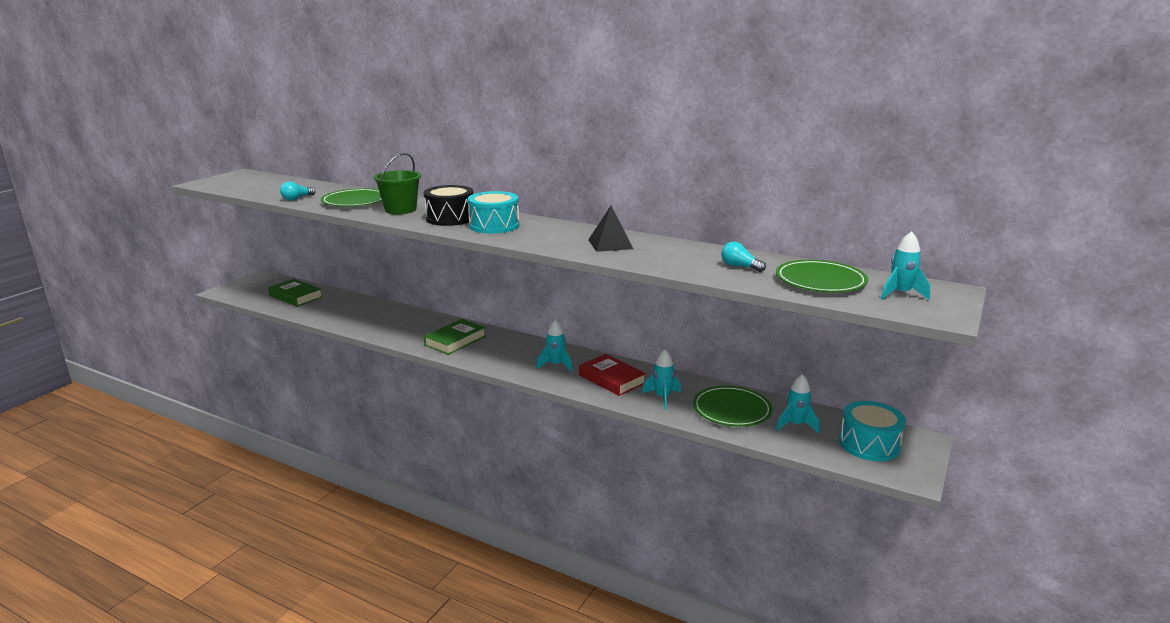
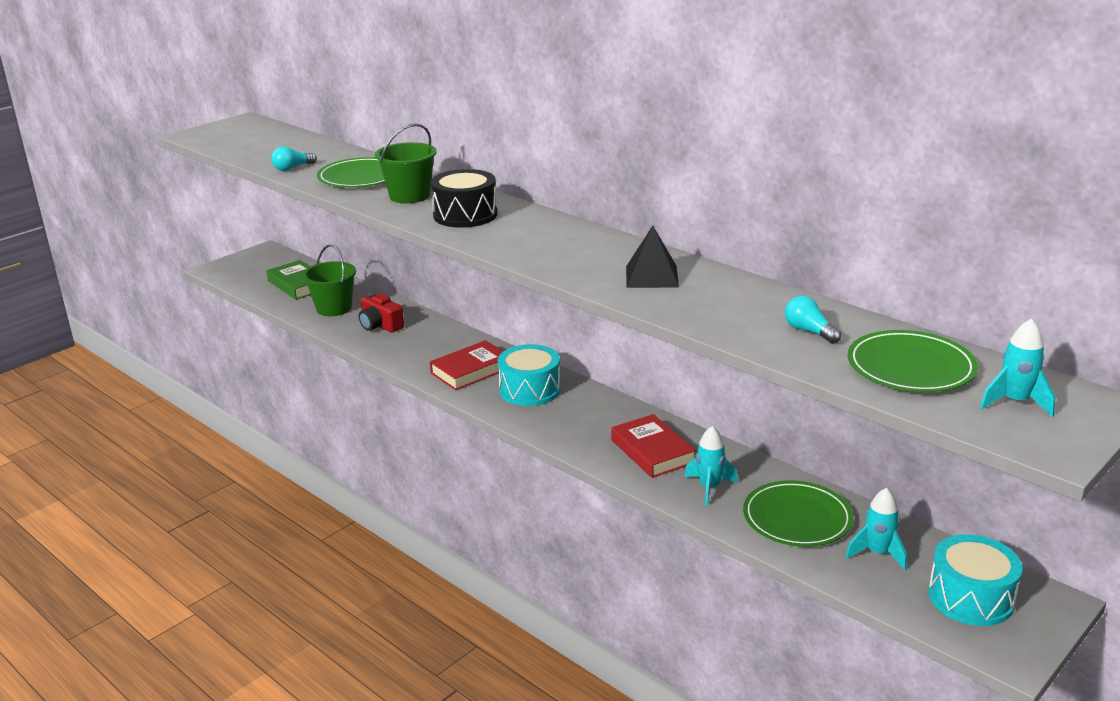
camera: 15 degrees right, 5 degrees up
green book [424,319,486,355] -> red book [430,340,503,390]
turquoise drum [468,191,519,234] -> turquoise drum moved to [498,344,561,406]
turquoise rocket [536,320,573,371] -> none
none -> green bucket [302,244,356,316]
none -> red camera [359,293,404,333]

